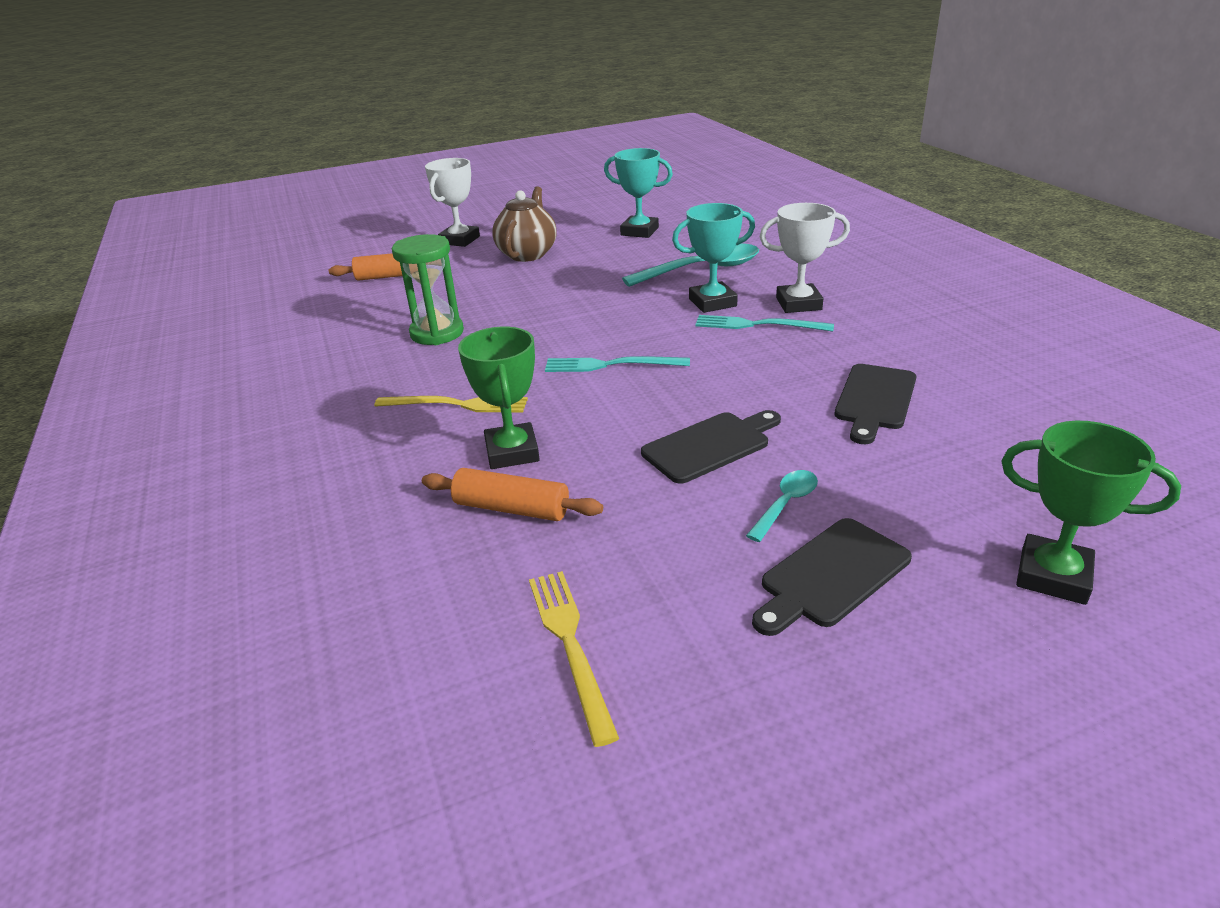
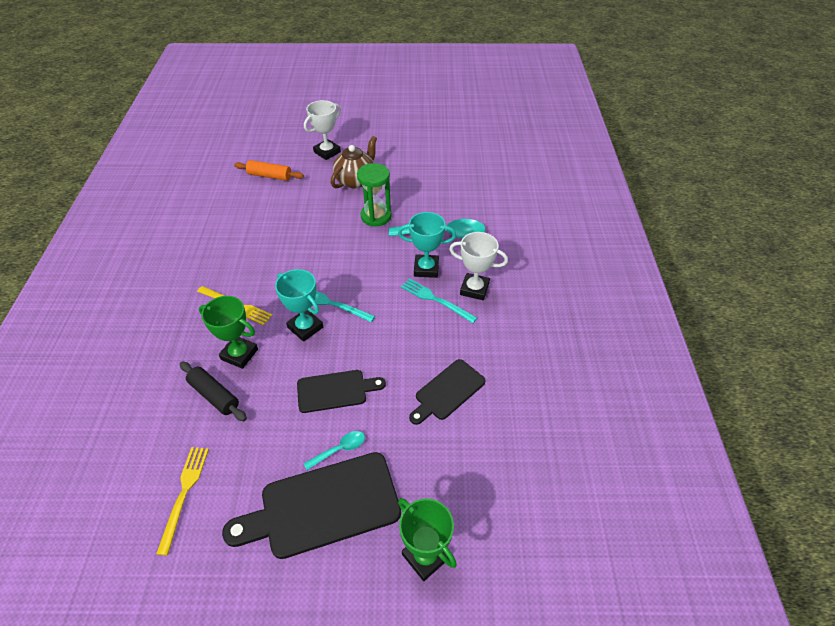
camera: 20 degrees right, 15 degrees up
green hourglass [392,234,464,345] -> green hourglass moved to [357,163,392,227]
orange rolling pin [422,468,603,521] -> black rolling pin [180,361,247,421]
green trophy [458,327,540,469] -> green trophy turned 75 degrees counterclockwise [199,296,258,369]
turquoise trophy [604,148,673,238] -> turquoise trophy moved to [275,269,323,342]
black cutting board [752,518,912,636] -> black cutting board [222,452,401,559], size x1.69

